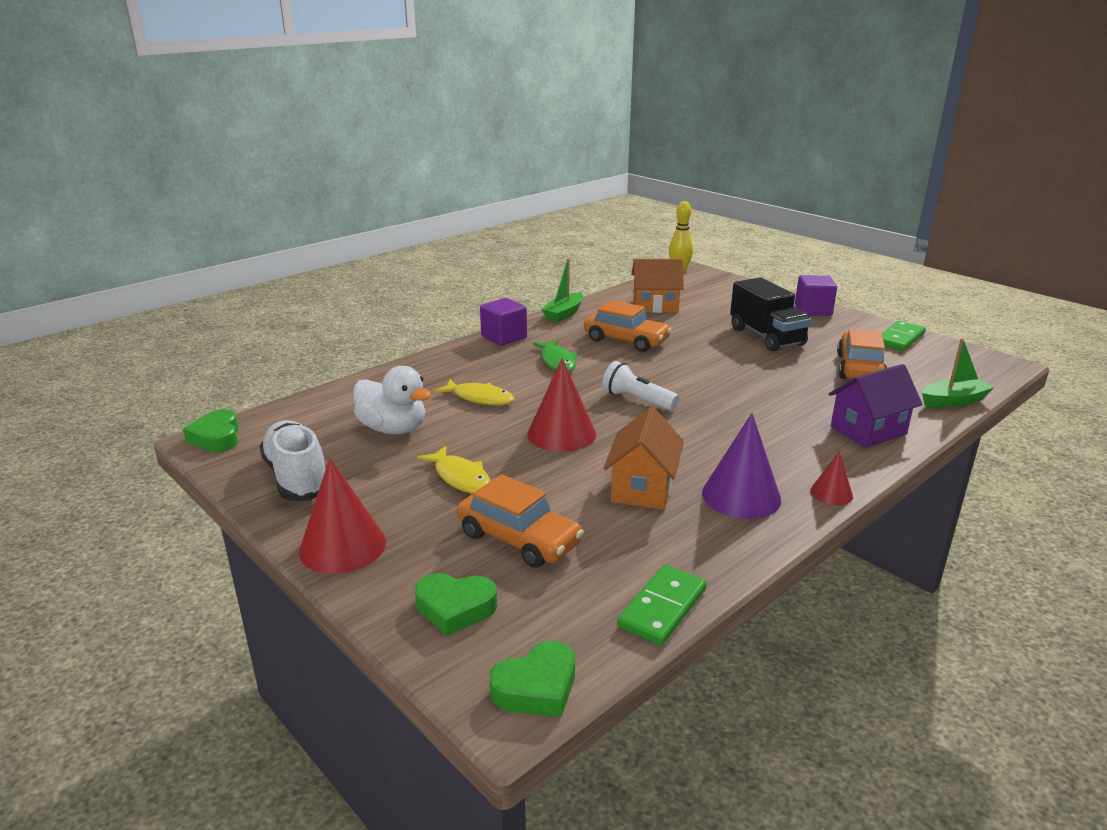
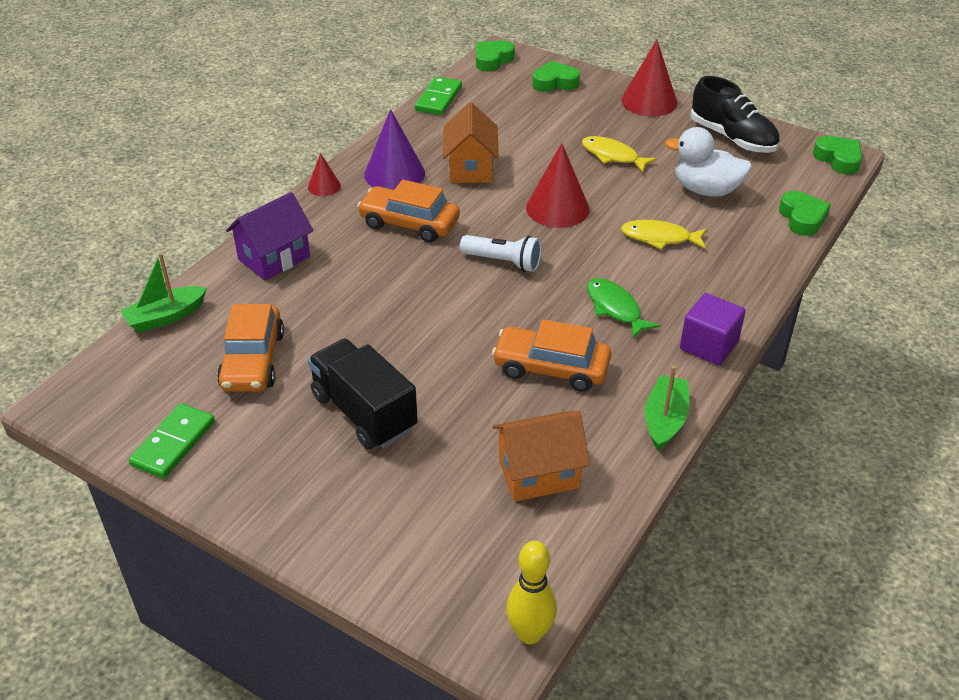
camera: 165 degrees right, 15 degrees up
white shoe [259,420,325,501] -> black shoe [690,76,780,153]
orange car [457,474,584,568] -> orange car moved to [357,180,460,242]
purple cube [795,275,837,316] -> none
none -> green heart [779,191,831,236]

